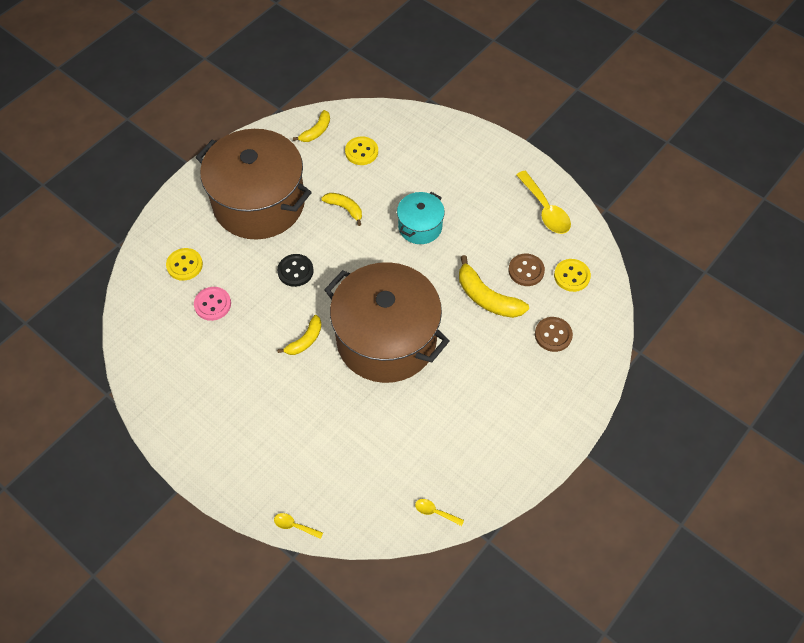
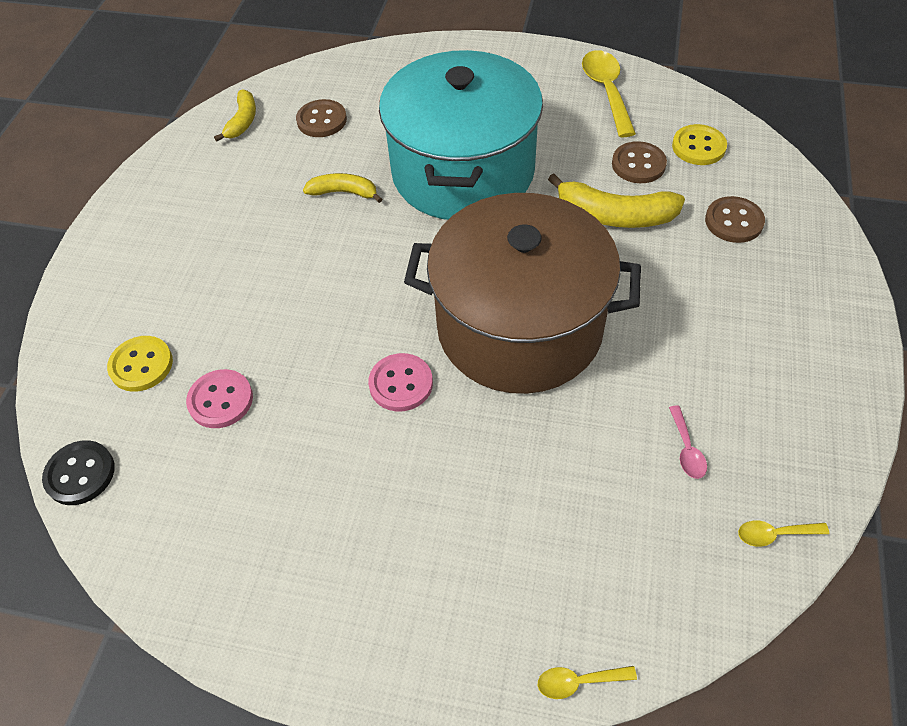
camera: 25 degrees left, 5 degrees down
brown pot [195,129,312,239] -> none
black button [277,254,314,287] -> black button moved to [42,440,115,505]
yellow banana [277,315,322,355] -> pink button [368,353,433,412]
yellow button [345,136,378,165] -> brown button [296,99,347,137]
turquoise pot [397,192,445,244] -> turquoise pot [379,50,543,220], size x2.12
yellow spoon [516,171,571,234] -> yellow spoon turned 135 degrees counterclockwise [582,50,636,137]
none -> pink spoon [669,405,707,479]

